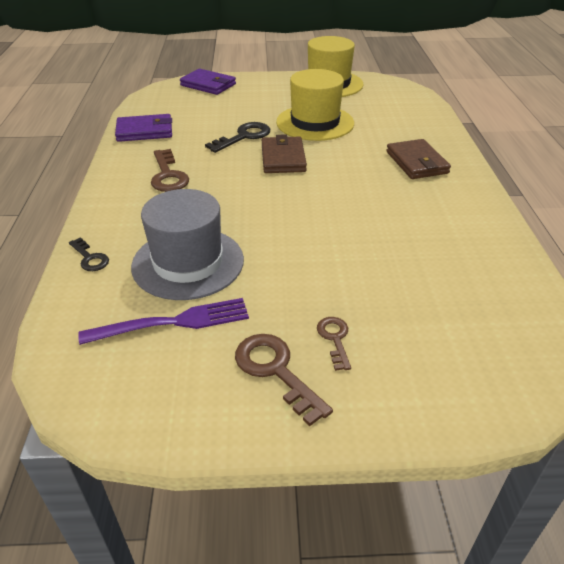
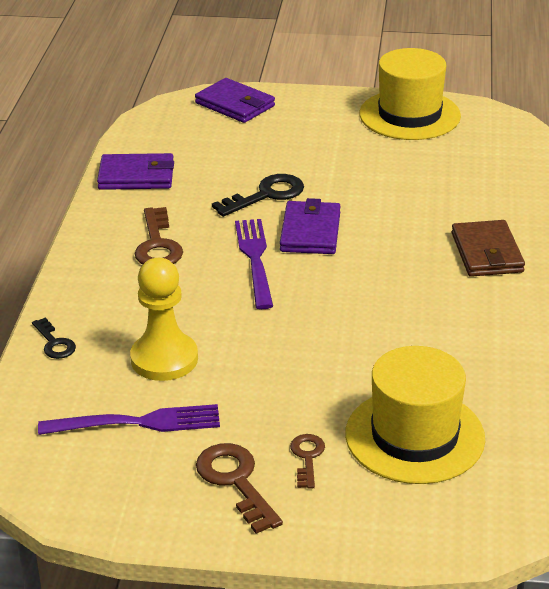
camera: 10 degrees right, 5 degrees down
grey hat [131,189,244,300] -> yellow pawn [130,258,198,381]
brown wallet [262,134,307,173] -> purple wallet [280,198,340,254]
yellow hat [276,69,354,141] -> yellow hat moved to [345,346,485,484]
none -> purple fork [235,219,273,309]

